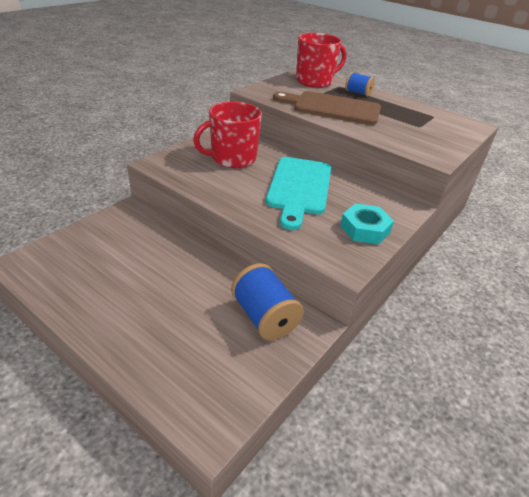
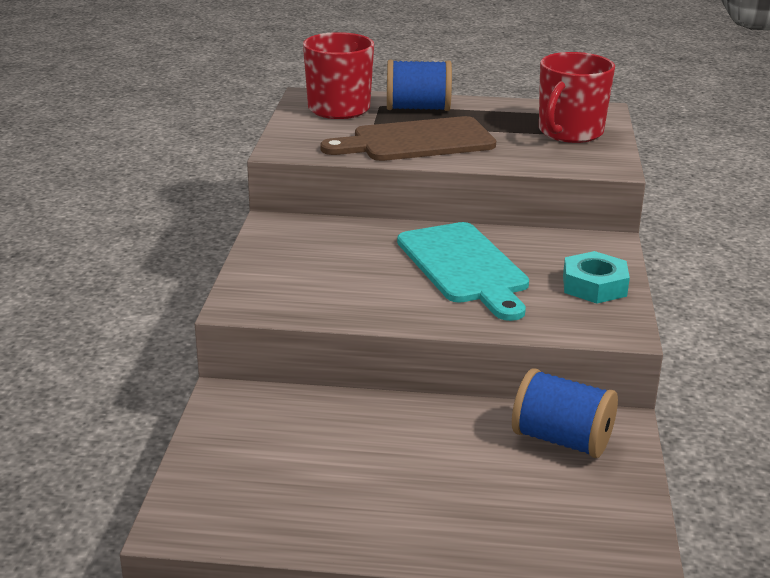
camera: 30 degrees left, 10 degrees down
red mug [193,102,262,168] -> red mug moved to [539,52,615,143]
blue spool [345,72,375,96] -> blue spool [387,60,452,111], size x1.66

